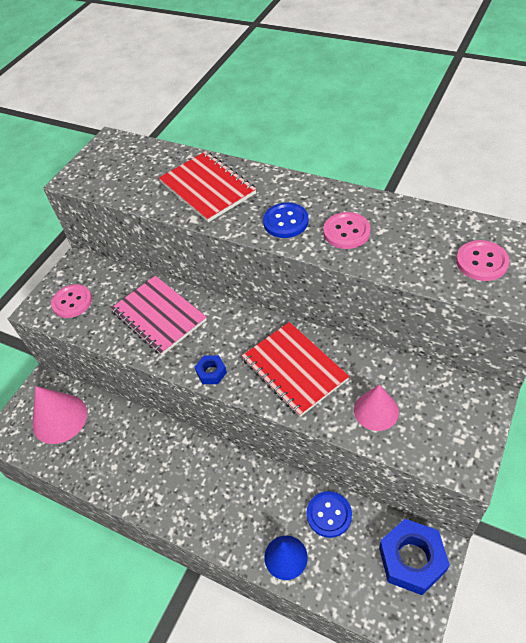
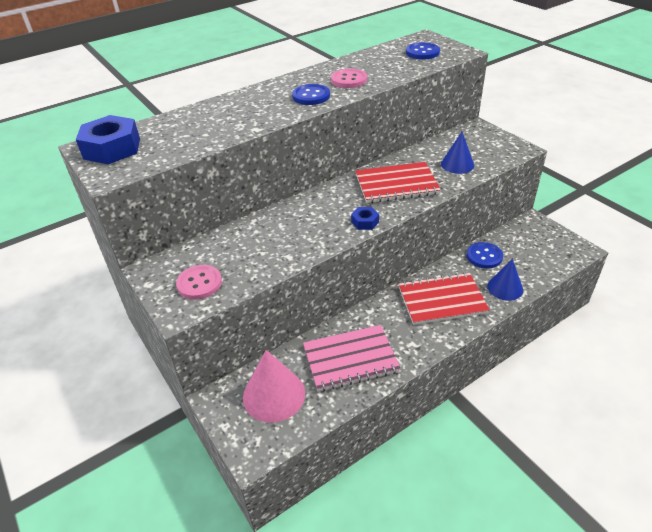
camera: 65 degrees left, 10 degrees down
pink notebook [111,276,207,355] -> pink notebook moved to [303,325,401,392]
red notebook [159,151,256,222] -> red notebook moved to [399,272,490,325]
pink cone [354,384,399,431] -> blue cone [441,132,474,174]
blue nut [379,519,450,595] -> blue nut moved to [76,115,140,164]
pink button [456,240,510,281] -> blue button [406,42,440,60]

